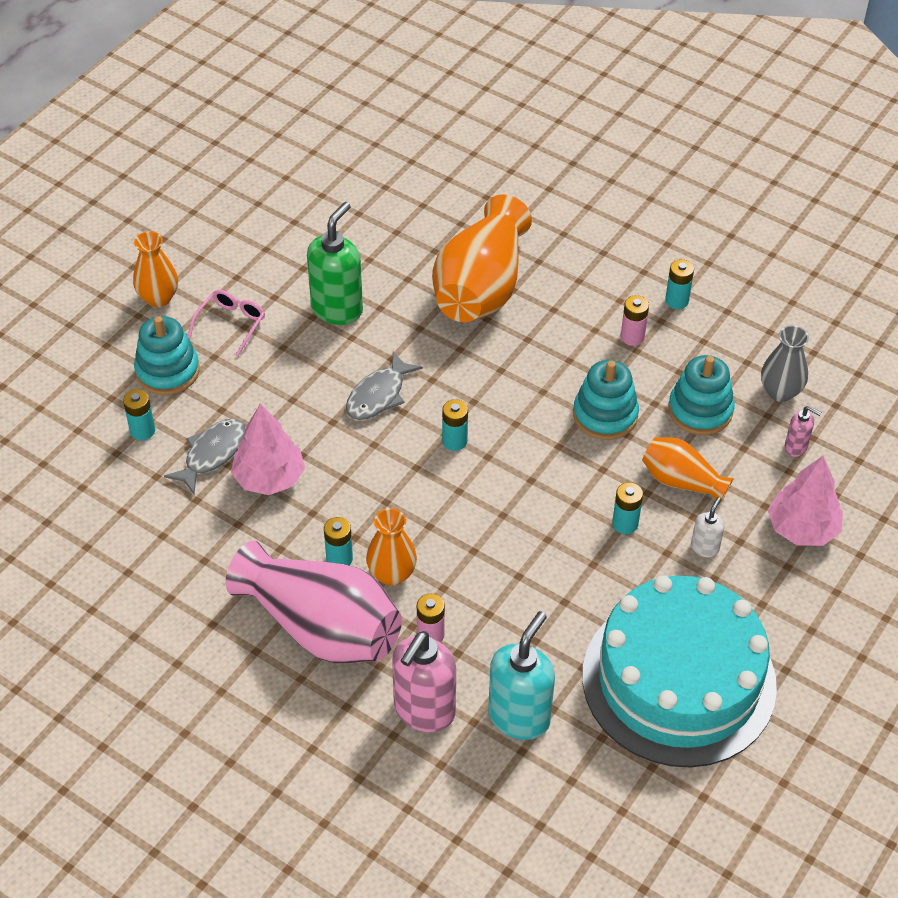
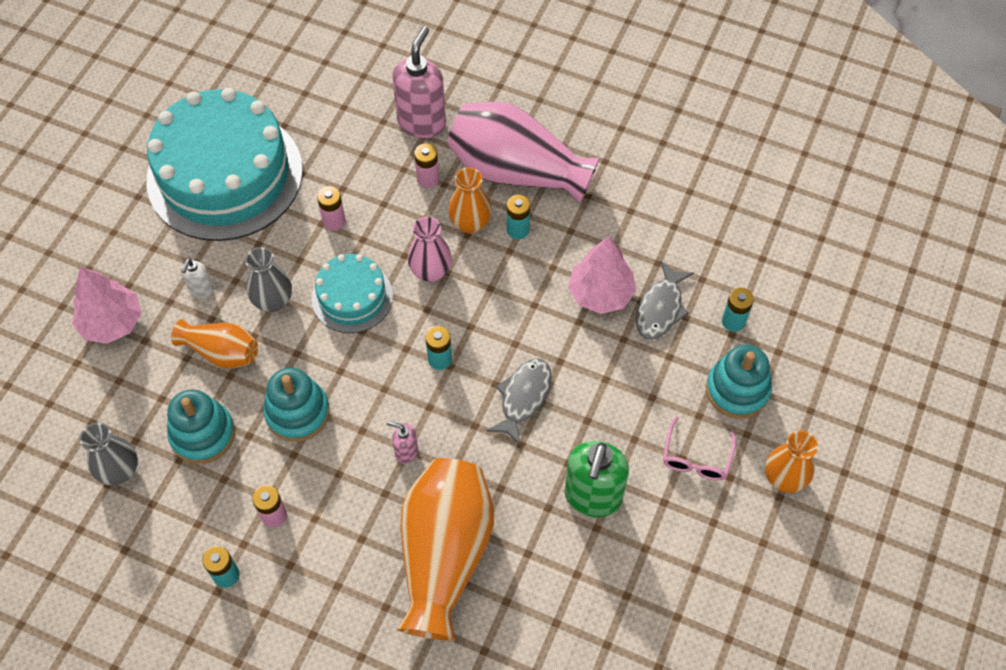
camera: 170 degrees right, 10 degrees up
turquoise soap dispenser [488,611,555,740] -> none
turquoise battery [612,482,643,534] -> grey vase [245,247,292,312]
pink soap dispenser [785,406,822,457] -> pink soap dispenser moved to [387,421,418,464]
none -> turquoise cake [312,254,393,333]
none -> pink battery [317,186,346,231]
none -> pink vase [408,217,452,282]

